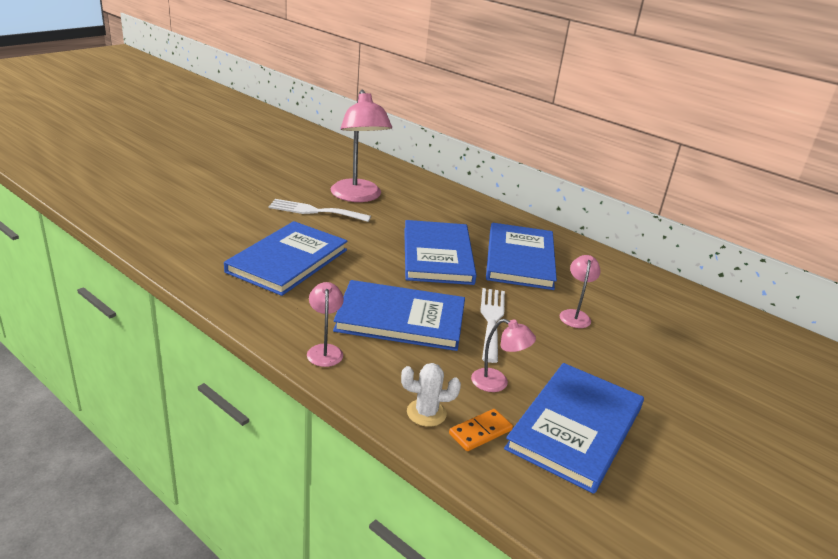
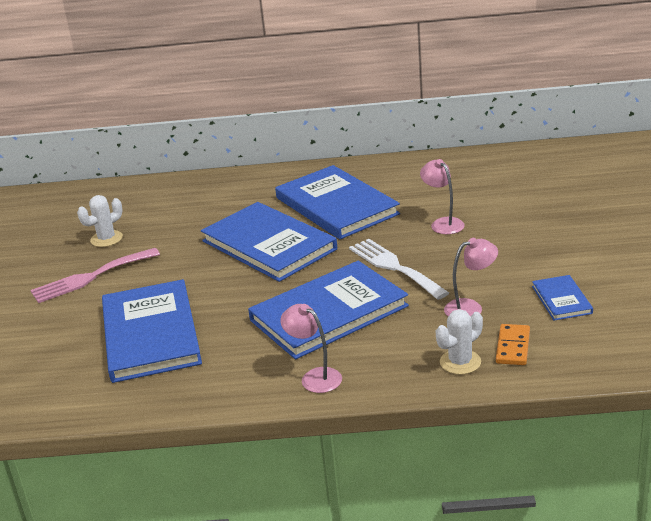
camera: 35 degrees left, 0 degrees up
white fork [269,199,371,222] -> pink fork [30,248,160,303]
pink lamp [331,90,392,202] -> white cactus [77,195,123,247]
blue book [504,363,644,494] -> blue book [532,275,593,320], size x0.46

